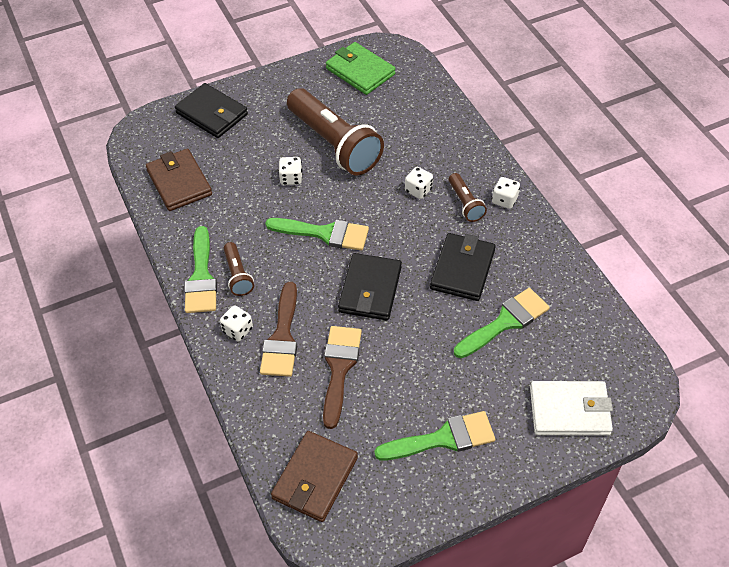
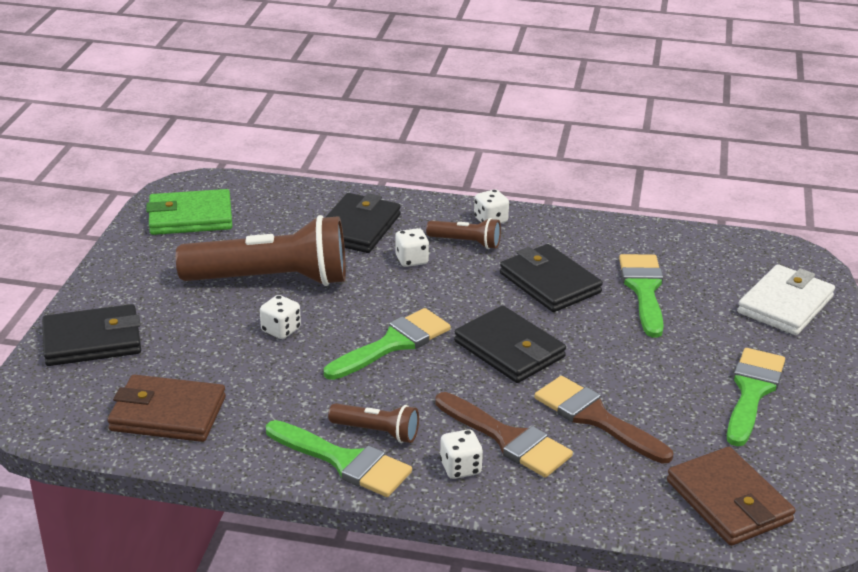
camera: 55 degrees left, 20 degrees down
none -> black wallet [325,193,401,253]

